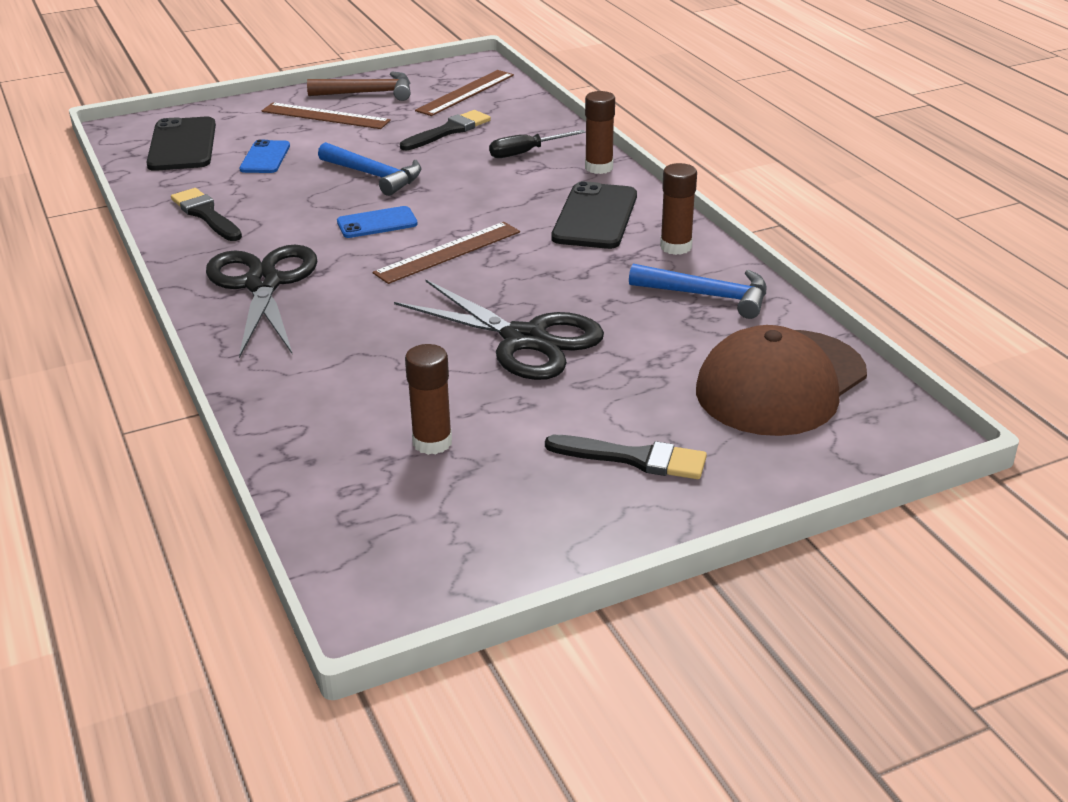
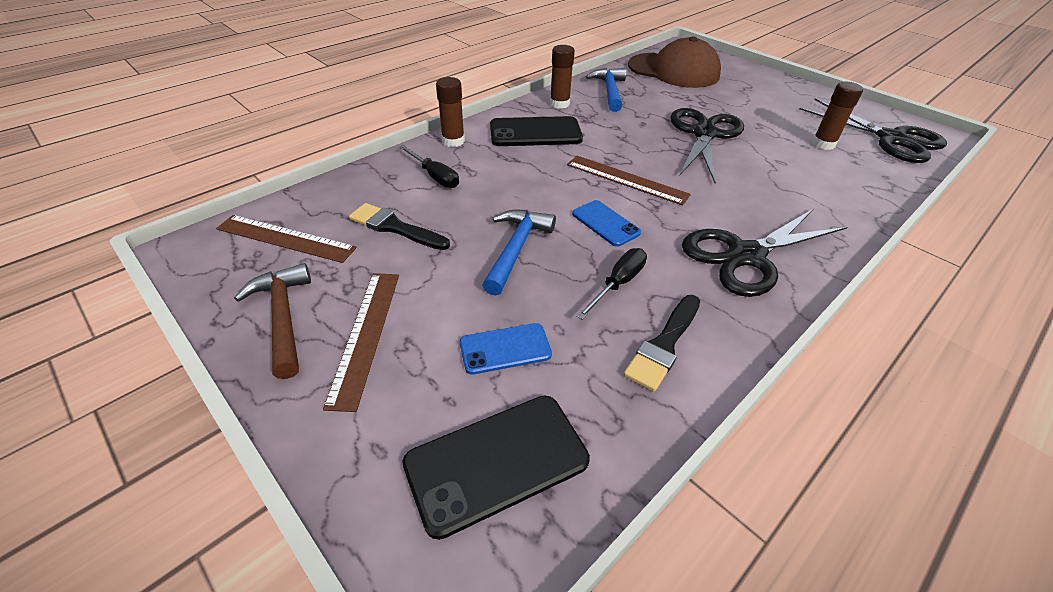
camera: 110 degrees left, 10 degrees up
black brush [545,435,707,479] -> none
none -> black screwdriver [576,248,647,320]
none -> black scissors [799,98,947,163]

